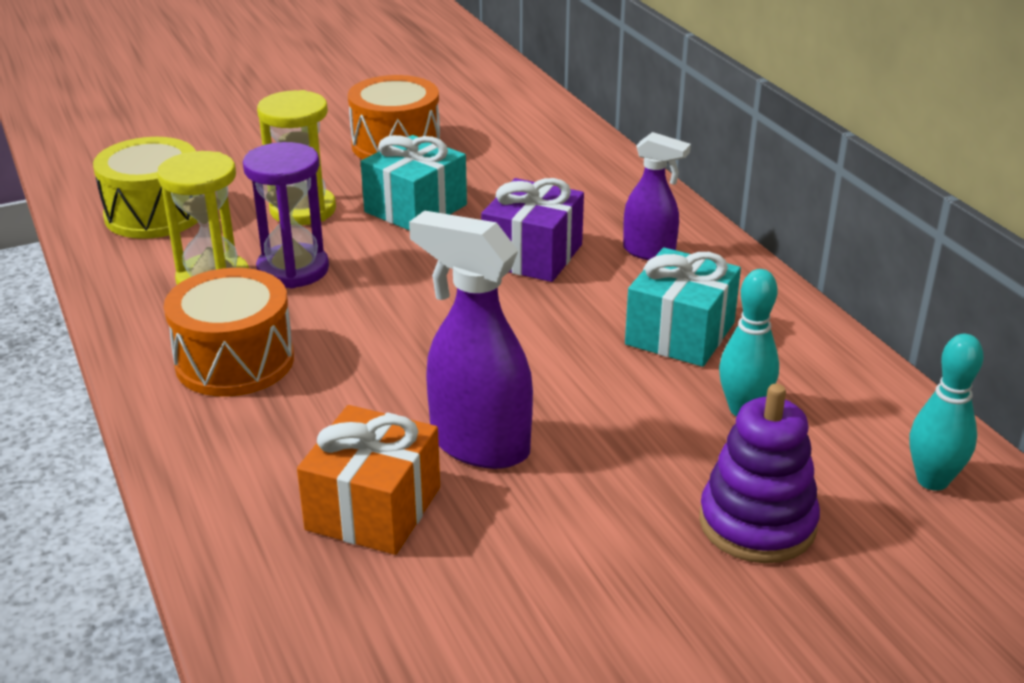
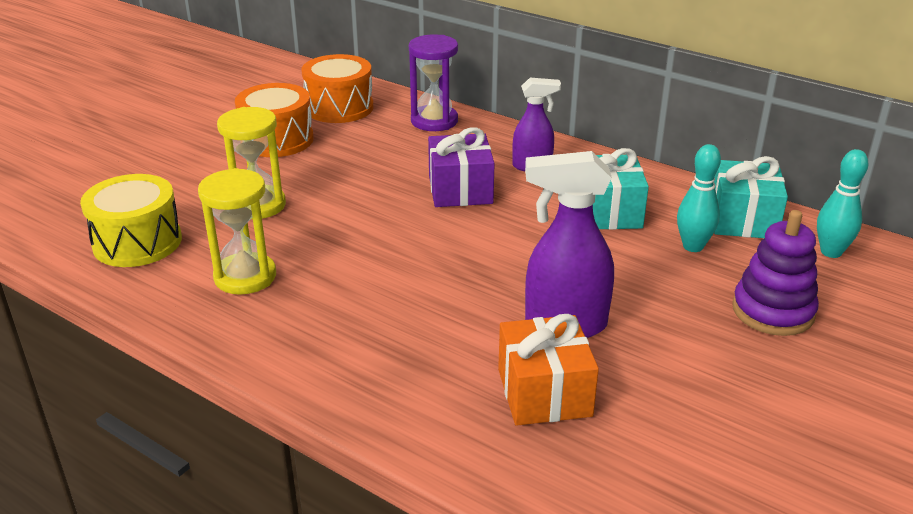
camera: 30 degrees left, 0 degrees up
orange drum [164,268,294,397] -> orange drum moved to [301,54,373,123]
purple hourglass [243,142,329,288] -> purple hourglass moved to [409,34,458,131]
turquoise gift [361,135,467,231] -> turquoise gift moved to [714,156,788,238]

